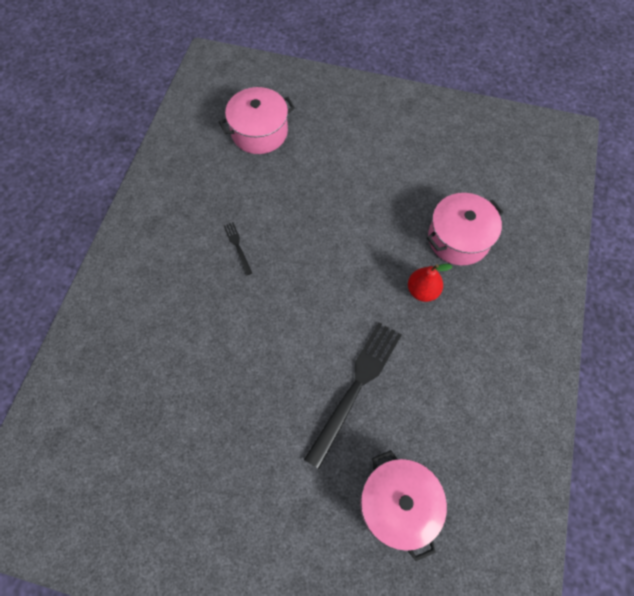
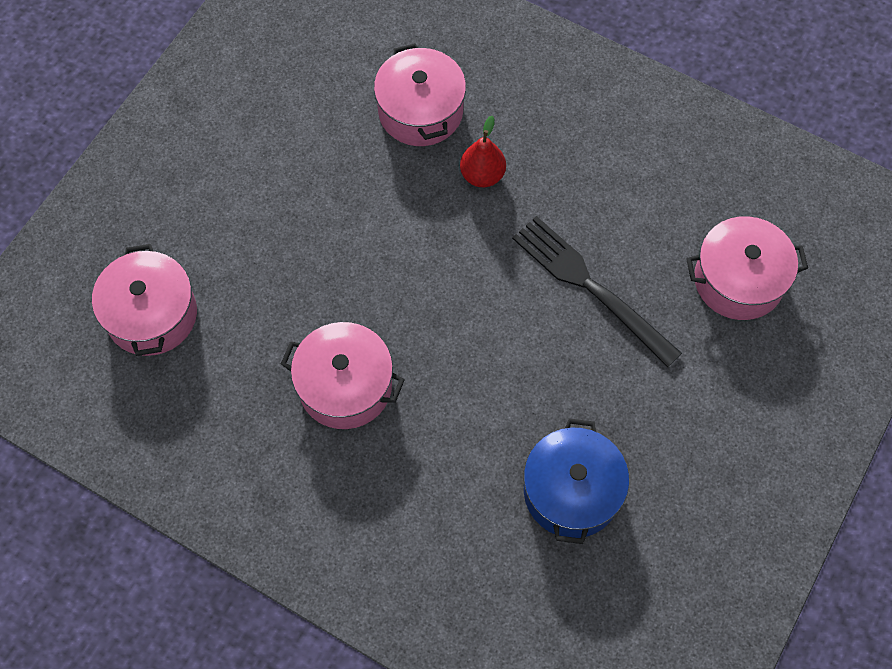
camera: 75 degrees left, 0 degrees up
black fork [224,222,252,275] -> pink pot [281,322,405,429]
none -> blue pot [524,418,629,544]

